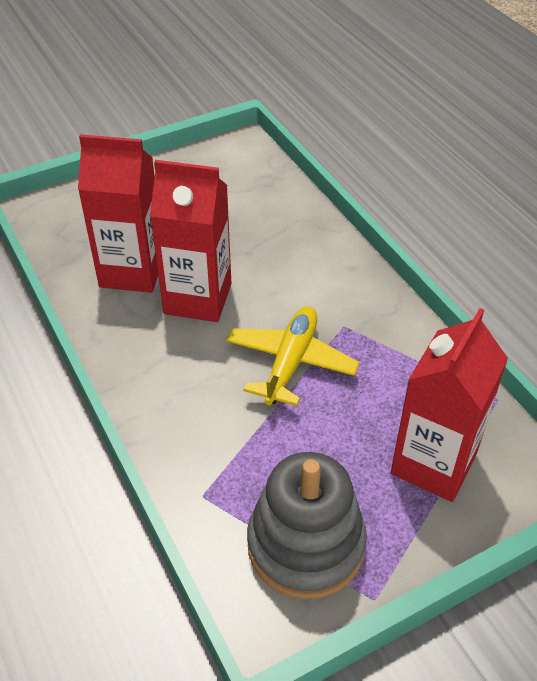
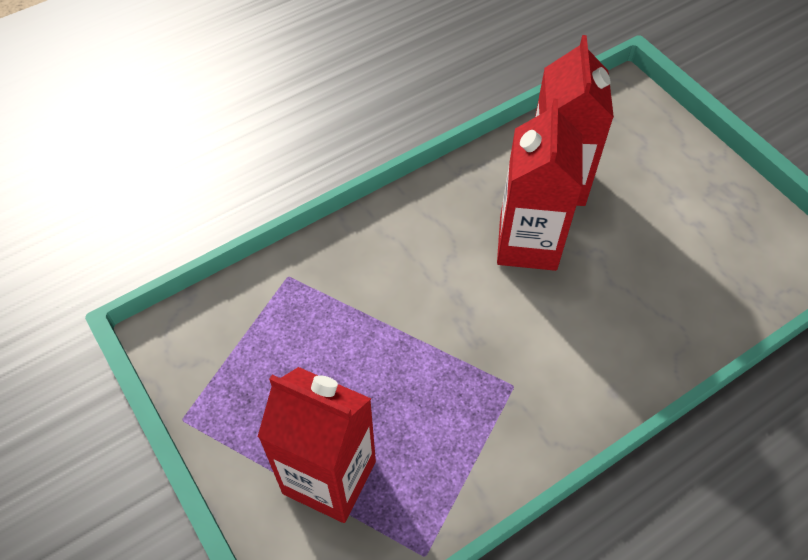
camera: 85 degrees right, 10 degrees up
yellow plane [226,306,359,406] -> none
grey stacking toy [247,452,367,599] -> none

